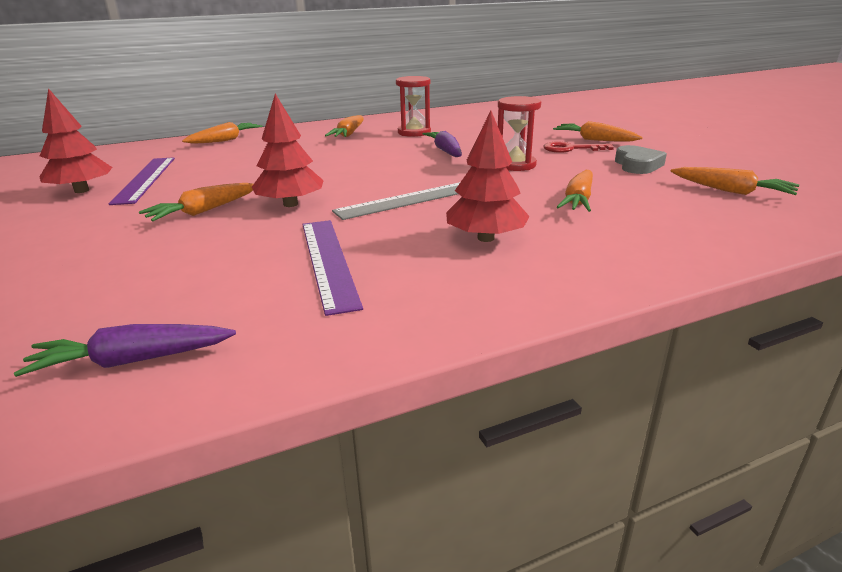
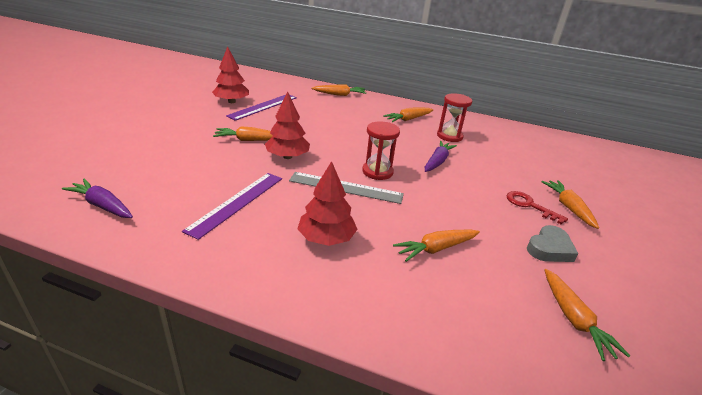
camera: 40 degrees right, 5 degrees up
red hourglass [498,96,541,171] -> red hourglass moved to [362,121,400,180]

